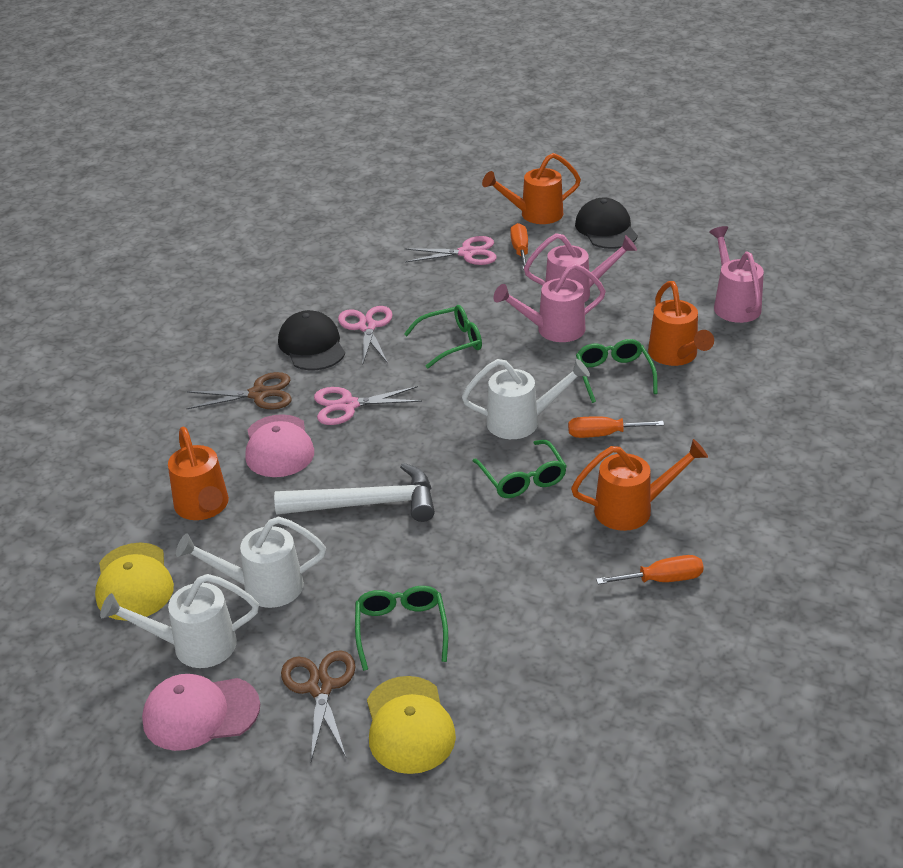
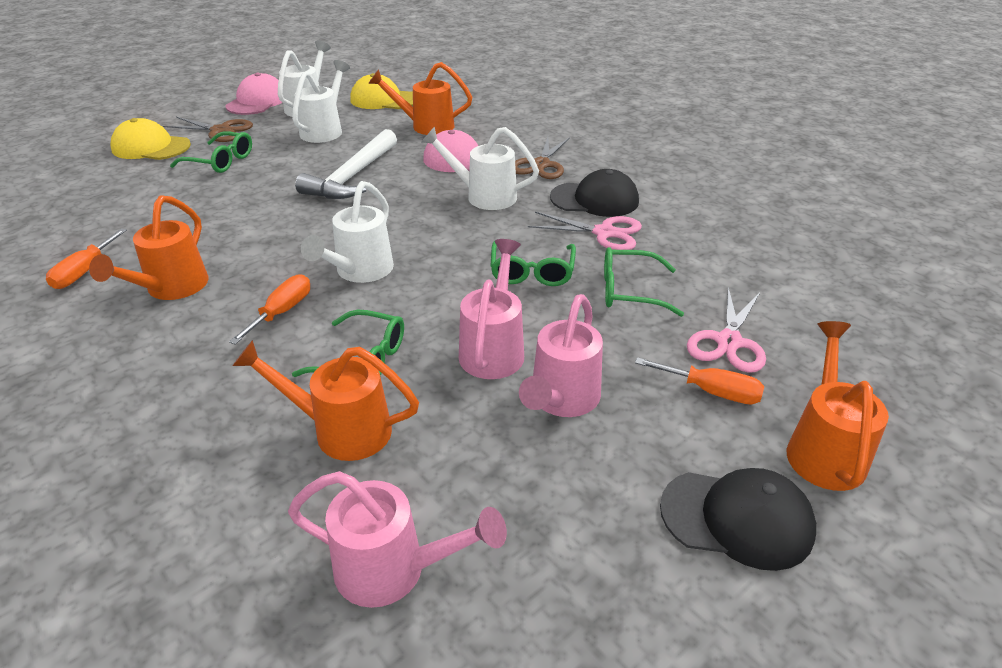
camera: 115 degrees right, 0 degrees up
pink scissors [314,386,422,425] -> white watering can [421,127,539,210]
green glasses [473,440,567,498] -> green glasses moved to [604,247,684,317]

